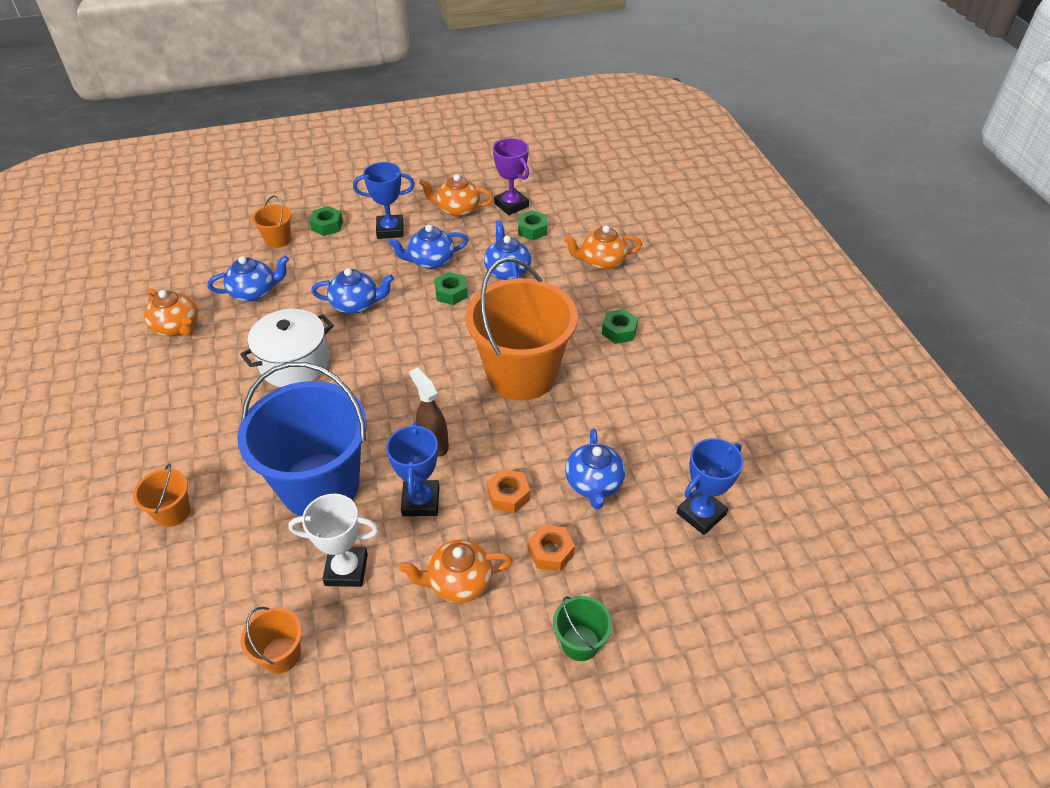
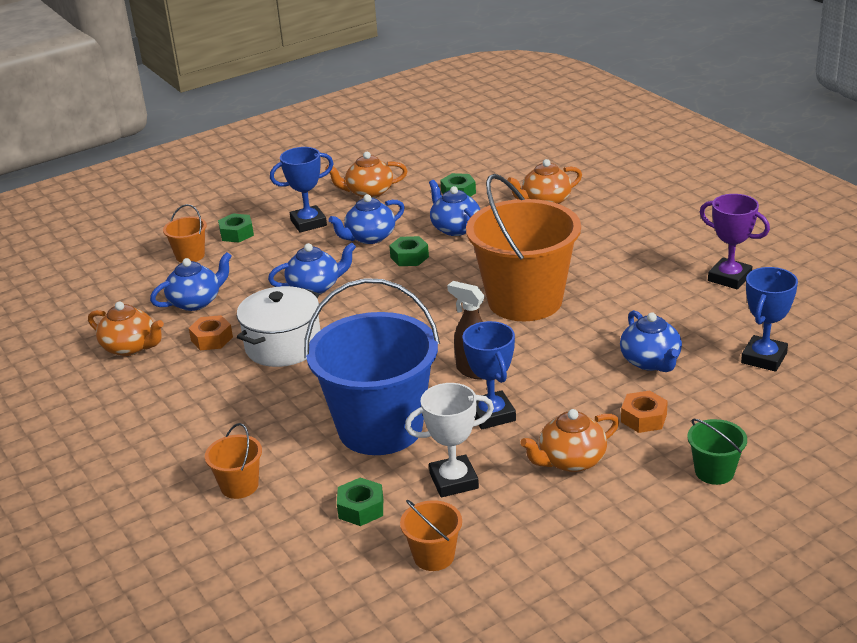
camera: 15 degrees left, 15 degrees down
orange nut [487,469,530,513] -> orange nut moved to [189,315,233,350]
purple trophy [493,138,529,215] -> purple trophy moved to [700,194,770,289]
green nut [602,309,638,344] -> green nut moved to [337,478,383,526]

